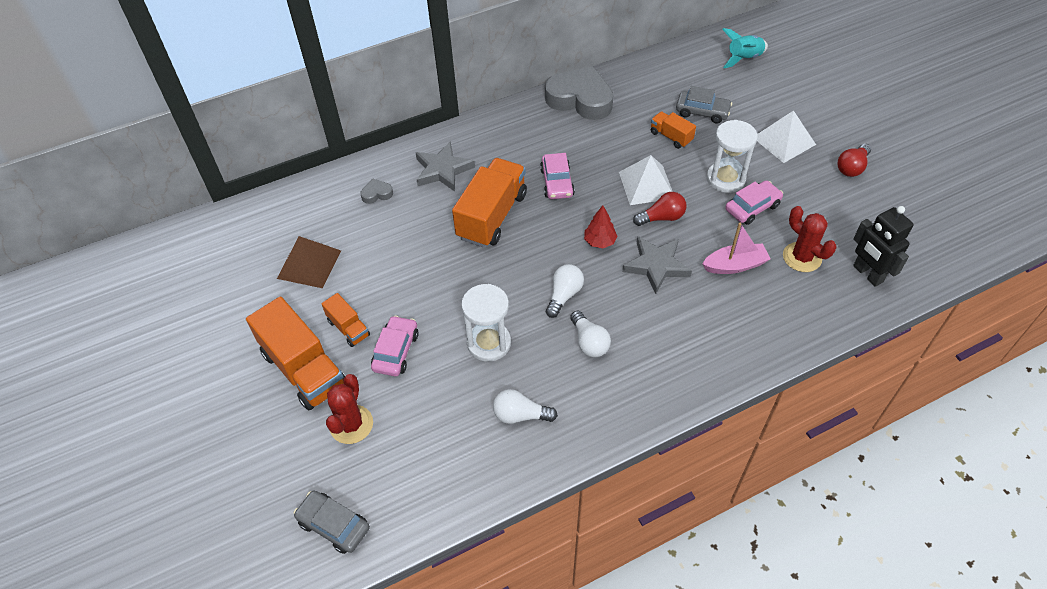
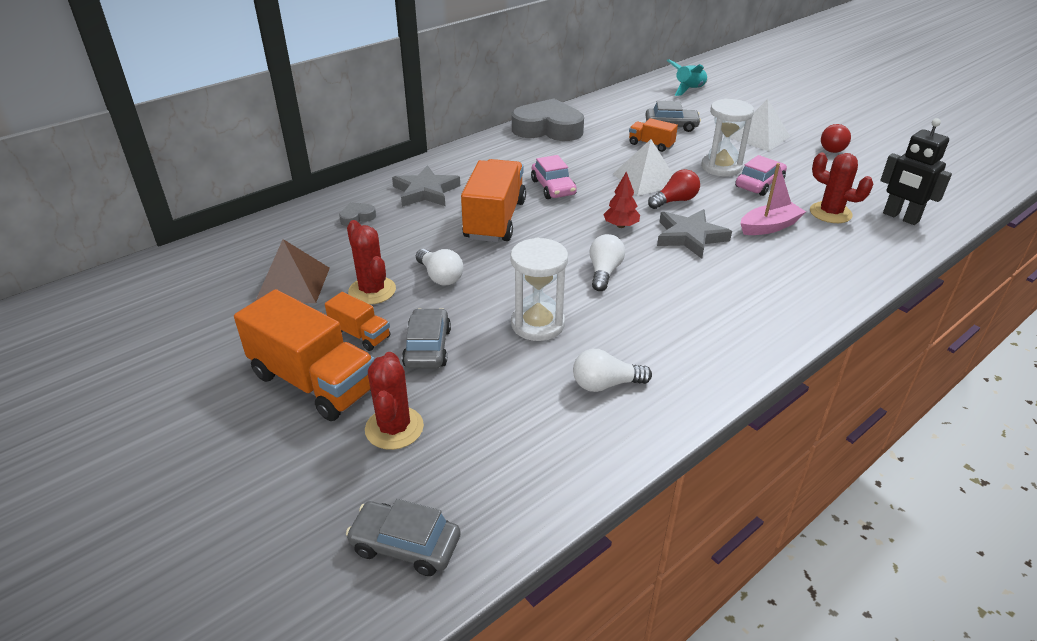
camera: 15 degrees left, 15 degrees down
pink car [371,315,419,376] -> grey car [402,308,451,368]
white light bulb [570,311,611,357] -> white light bulb moved to [416,249,463,286]
none -> red cactus [347,220,396,305]

